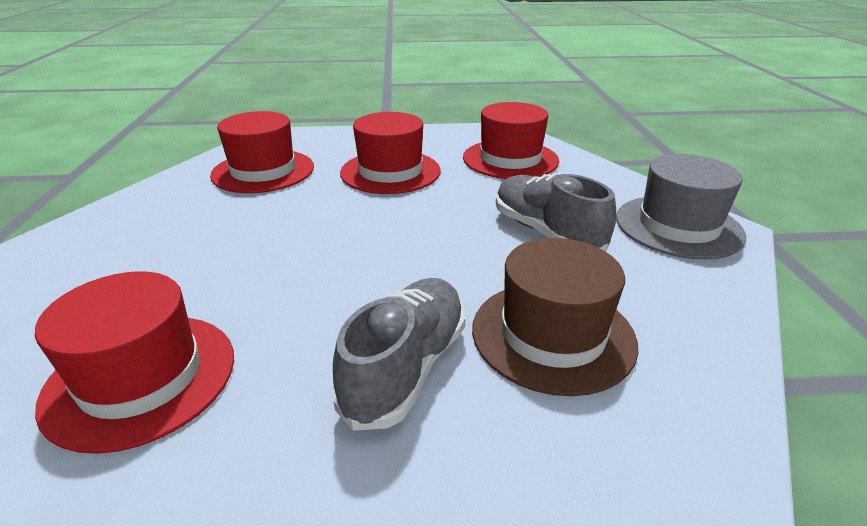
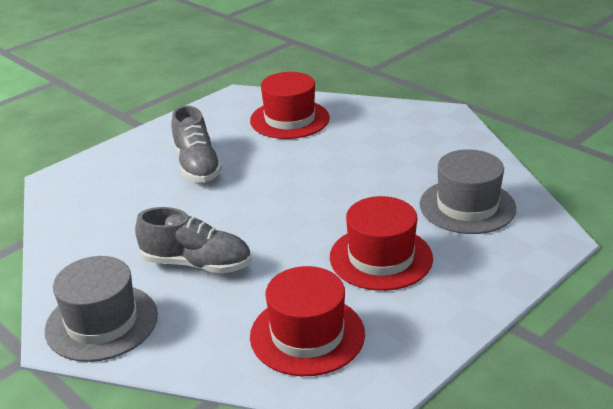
camera: 140 degrees right, 0 degrees up
red hat [210,111,314,193] -> grey hat [420,149,516,234]
brown hat [472,238,638,396] -> none

